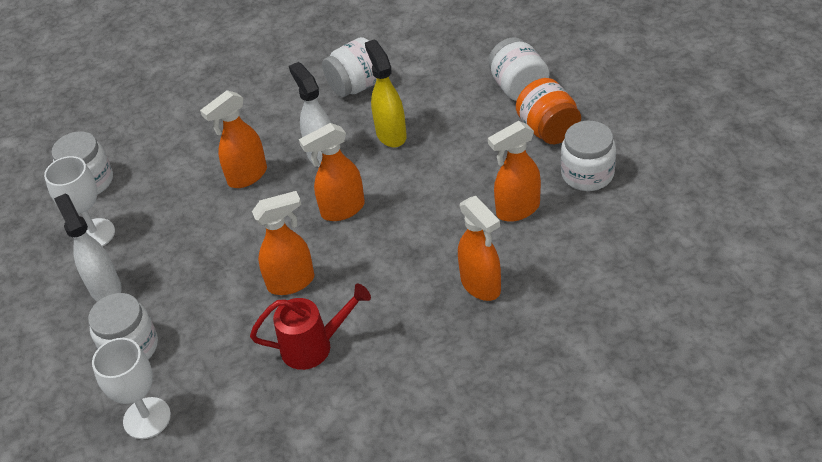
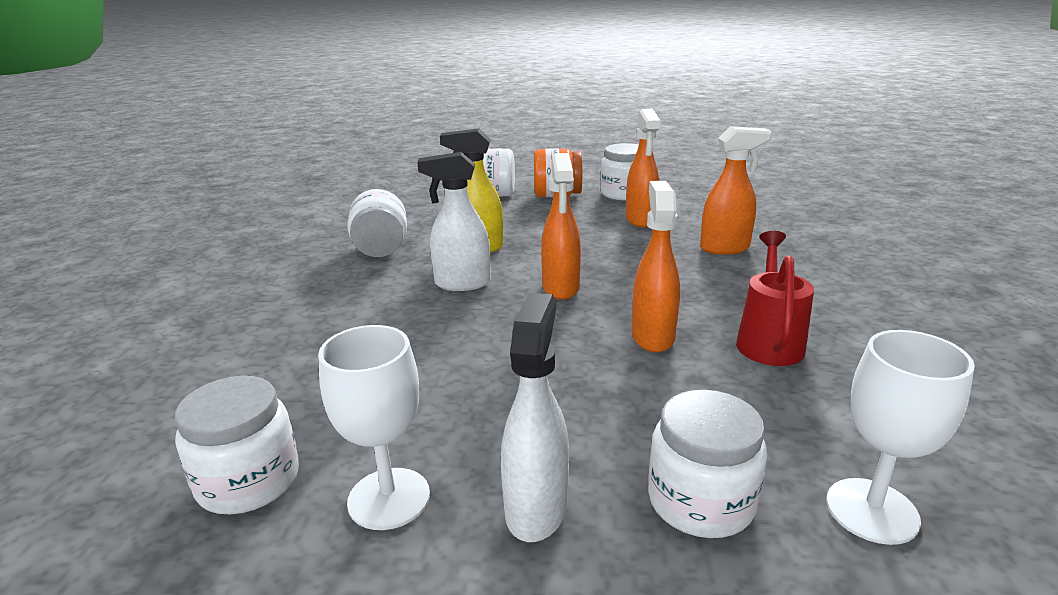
camera: 70 degrees left, 20 degrees down
white spray bottle [54,194,122,302] -> white spray bottle turned 105 degrees clockwise [501,293,569,542]
orange spray bottle [200,90,267,188] -> none

